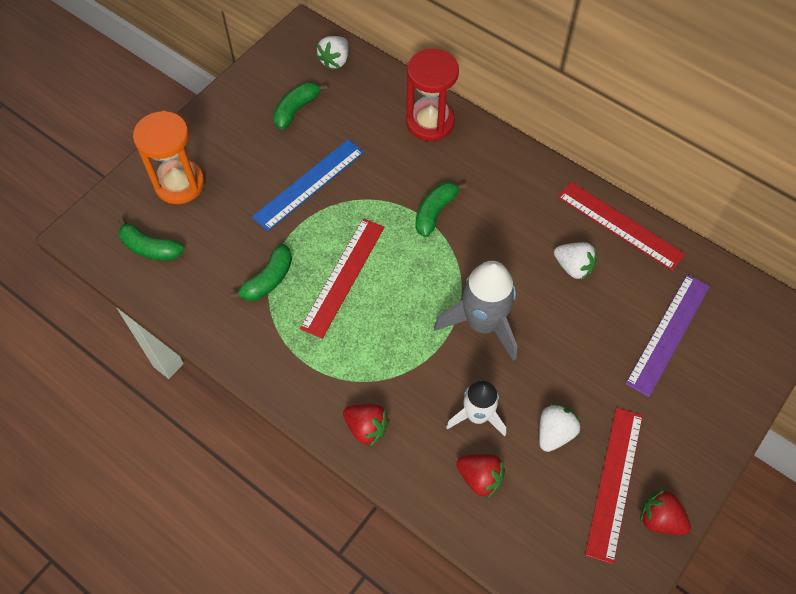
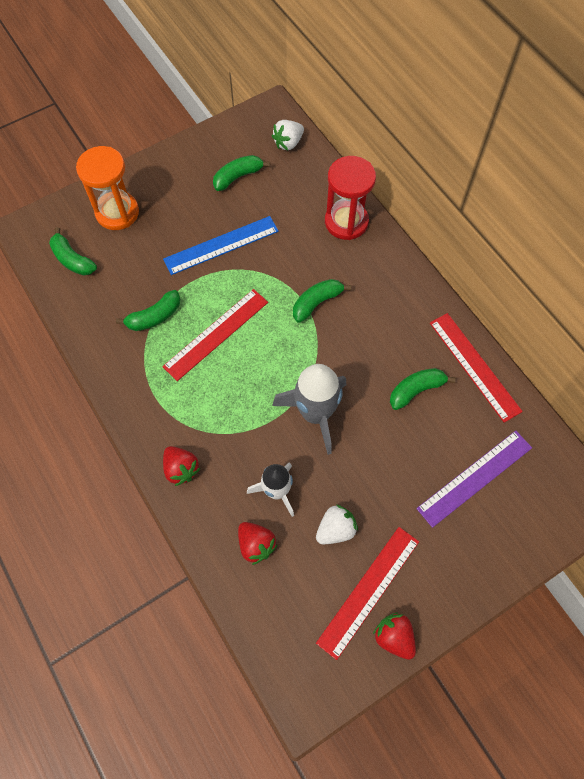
camera: 20 degrees right, 5 degrees up
white strawberry [554,242,597,280] -> green banana [390,368,456,410]

